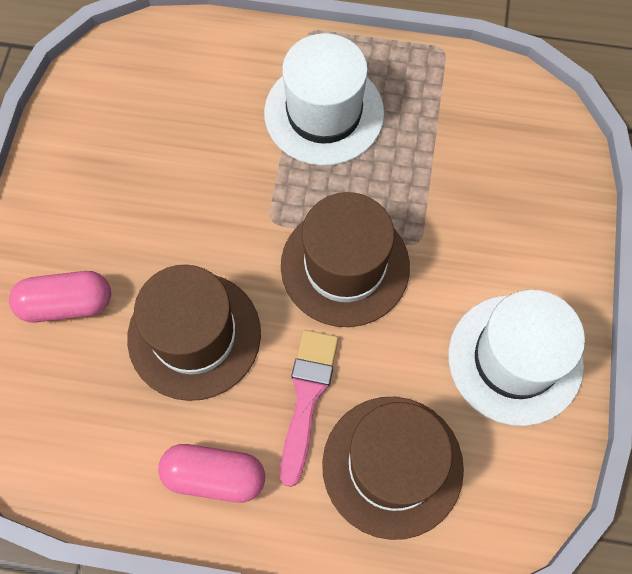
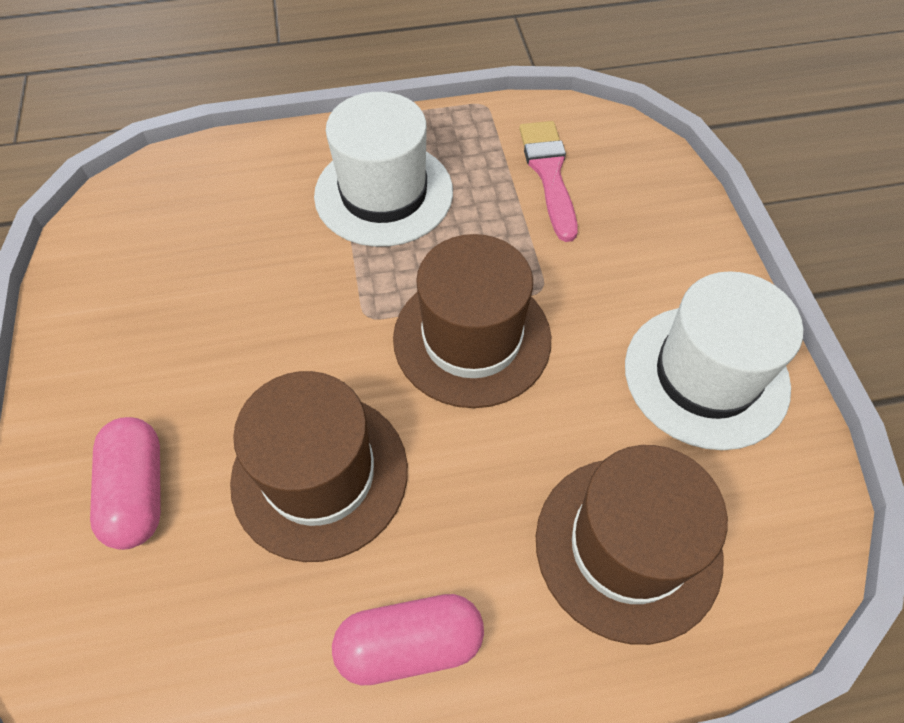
camera: 20 degrees left, 10 degrees down
pink capsule [9,271,111,323] -> pink capsule turned 75 degrees counterclockwise [90,417,161,550]
pink brush [280,330,338,487] -> pink brush moved to [519,121,578,242]

